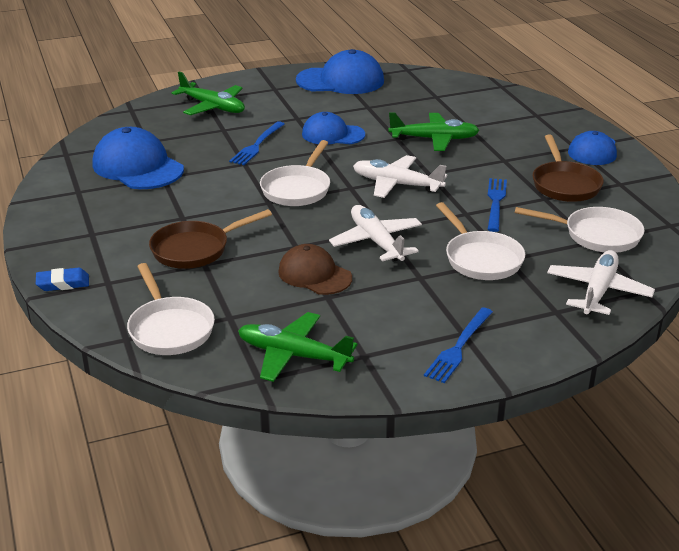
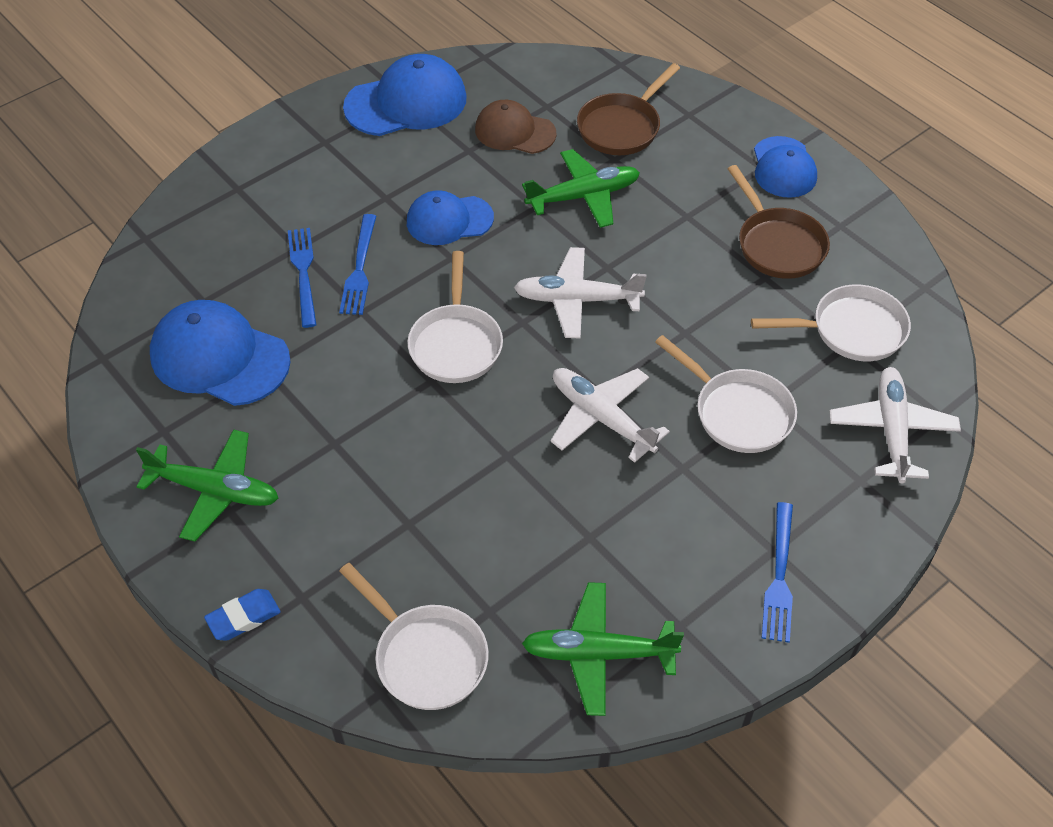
camera: 20 degrees left, 20 degrees up
brown pan [149,209,272,269] -> brown pan moved to [577,63,680,155]
green plane [172,71,245,115] -> green plane moved to [136,429,279,541]
brown cap [278,244,352,295] -> brown cap moved to [475,100,557,154]
blue fork [488,178,507,232] -> blue fork moved to [288,228,317,328]

